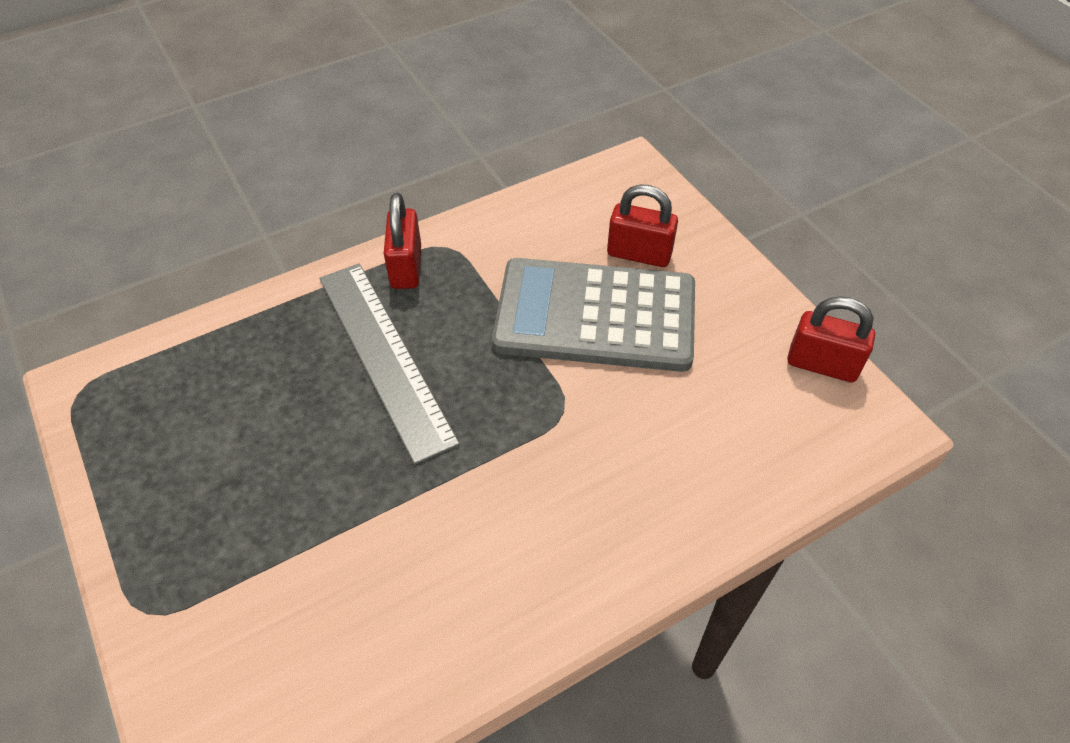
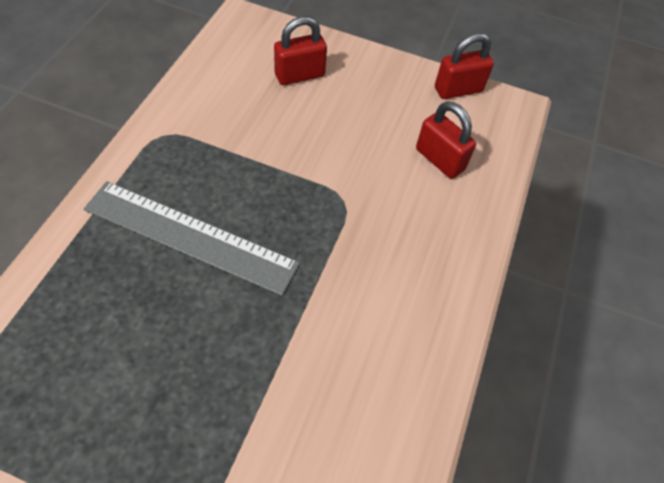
camera: 45 degrees left, 5 degrees up
red padlock [384,193,421,289] -> red padlock moved to [416,101,476,179]
grey calculator [492,258,695,372] -> none

